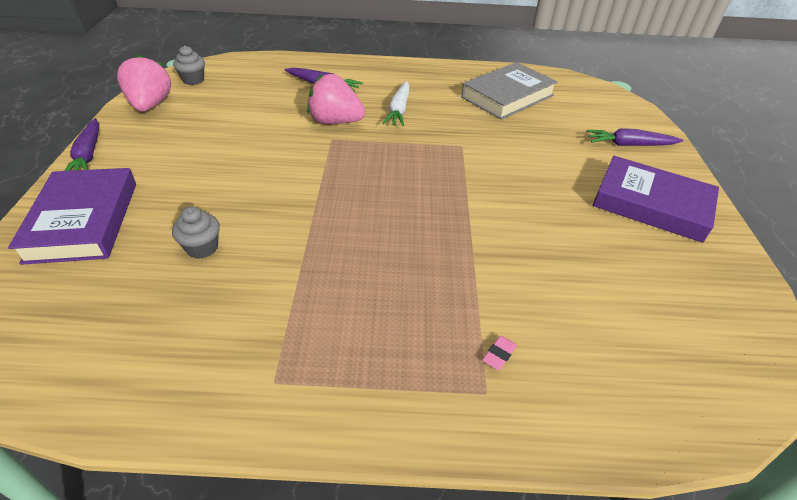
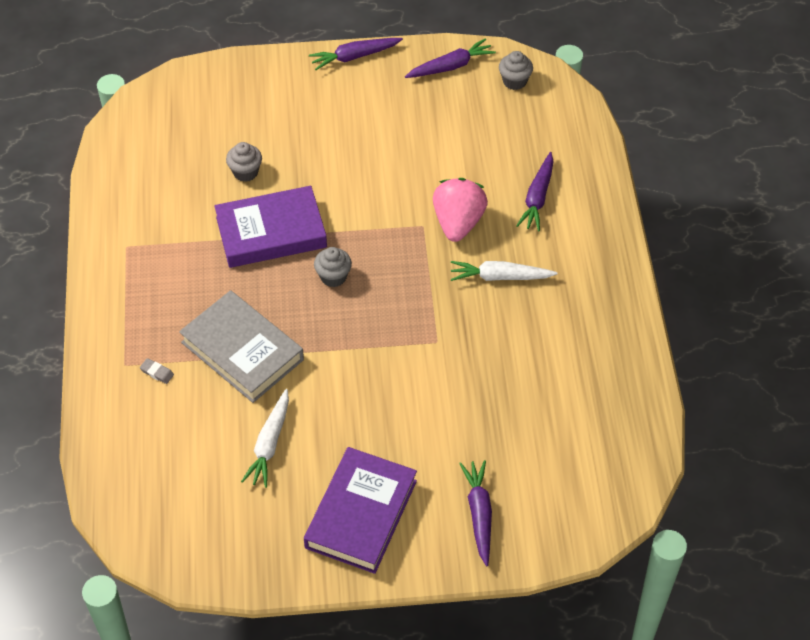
camera: 85 degrees right, 10 degrees up
purple book [8,168,136,265] -> purple book moved to [214,186,327,268]
pink strawberry [117,54,171,112] -> purple carrot [405,38,496,78]
grey book [461,62,558,120] -> grey book moved to [179,290,304,403]
pink eraser [482,336,517,370] -> grey eraser [140,358,174,384]
none -> white carrot [241,389,289,488]
none -> grey cupcake [314,247,352,287]

